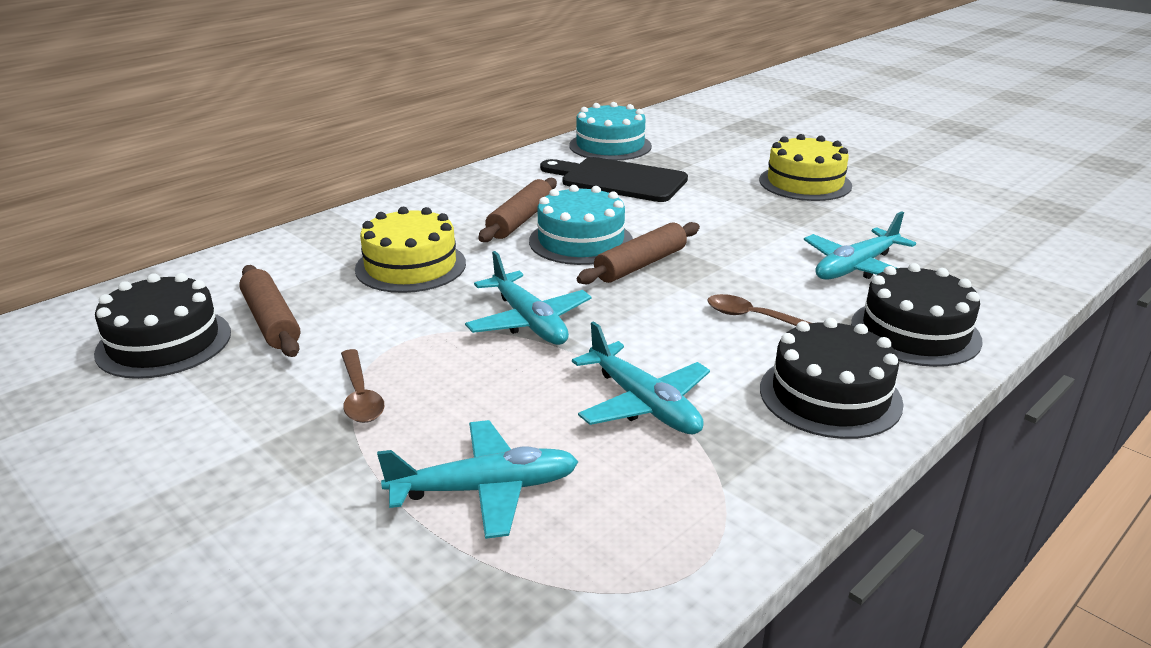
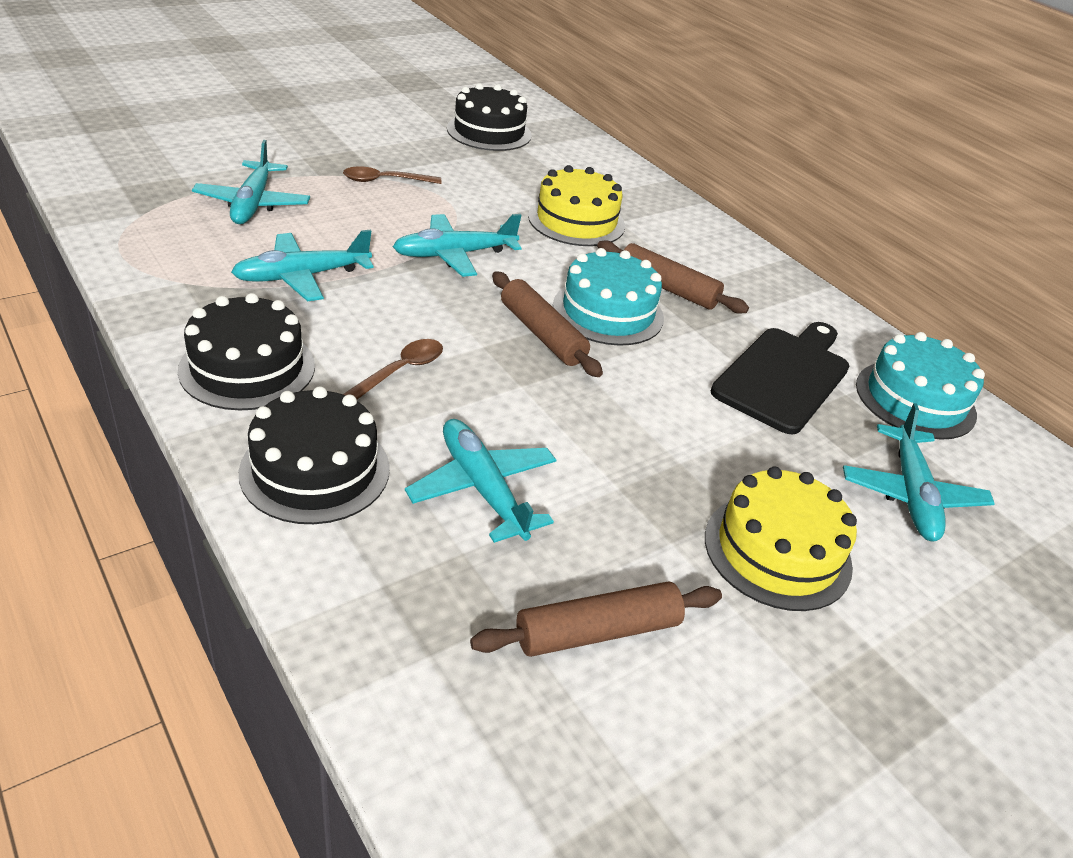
camera: 95 degrees right, 10 degrees up
brown rolling pin [239,265,300,357] -> brown rolling pin moved to [470,582,722,657]
none -> turquoise plane [843,403,995,541]

